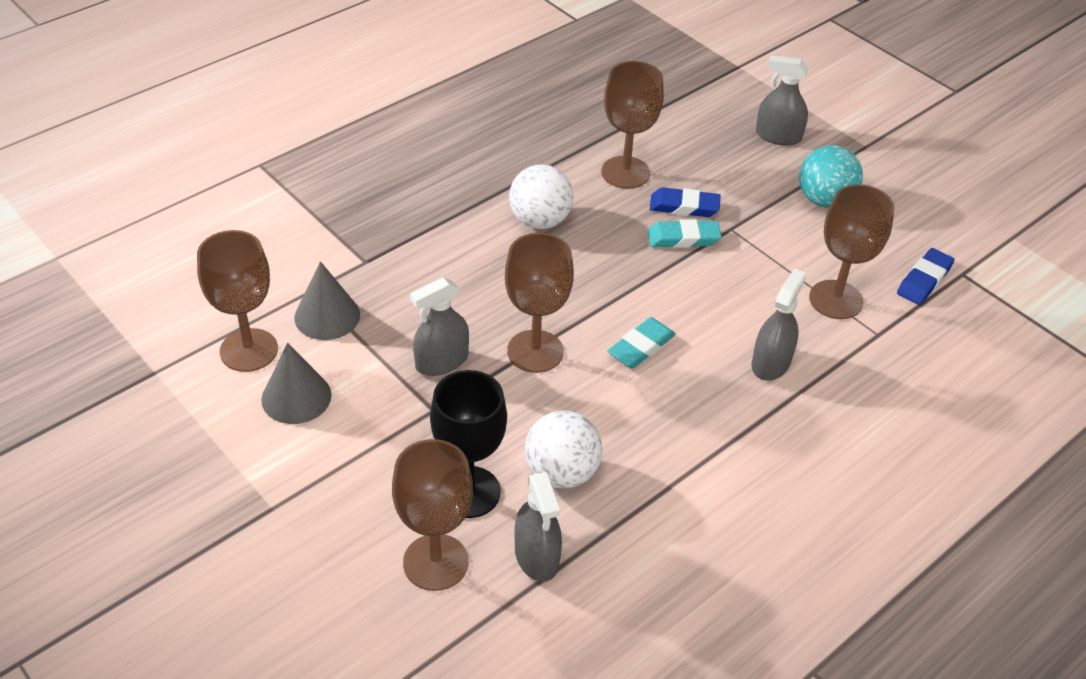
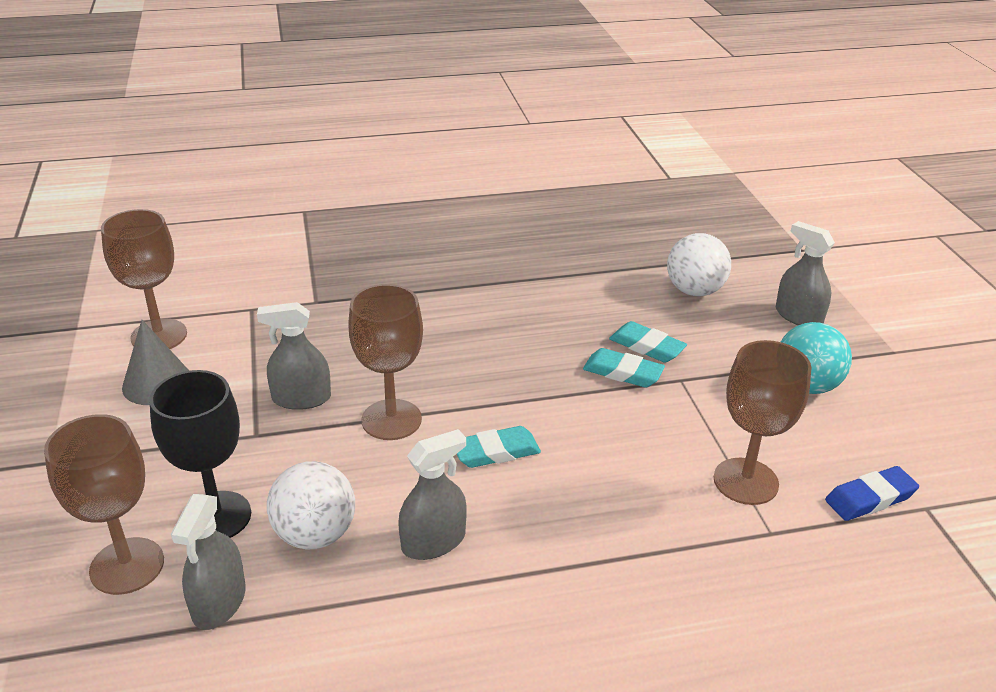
camera: 30 degrees right, 10 degrees down
grey cone [294,261,360,340] -> none
white ball [509,164,573,229] -> white ball moved to [667,233,731,296]
brown goblet [601,61,664,189] -> none
blue eraser [650,187,721,217] -> turquoise eraser [609,321,687,363]
grey spray bottle [752,268,806,381] -> grey spray bottle moved to [399,429,467,560]

